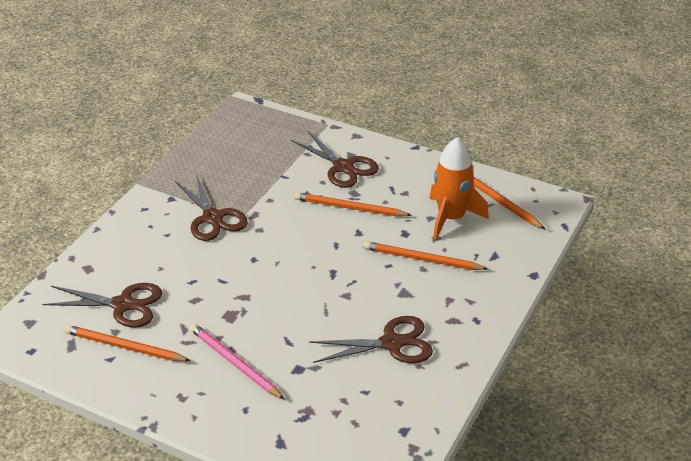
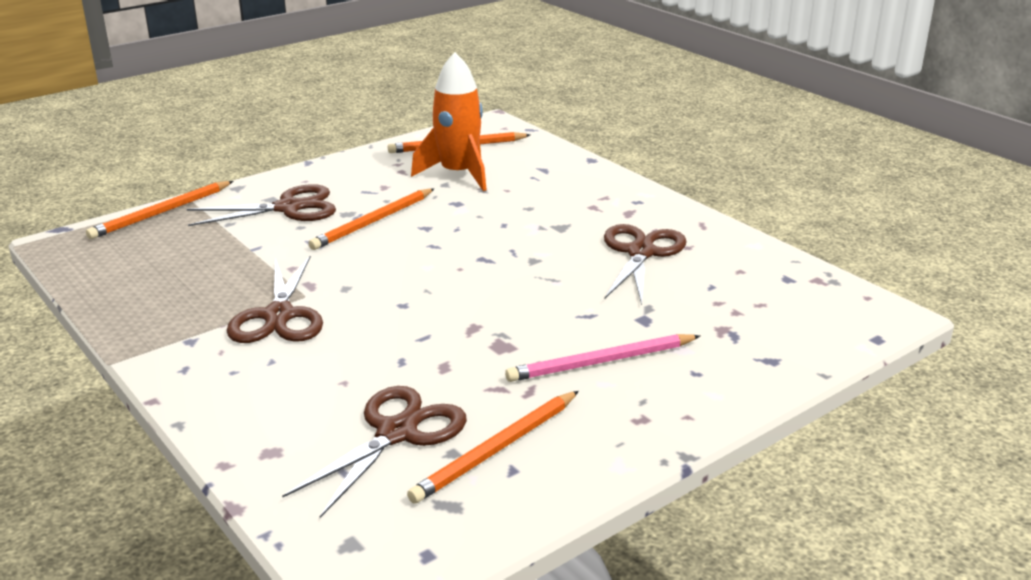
camera: 65 degrees left, 10 degrees down
brown scissors [175,174,248,241] -> brown scissors turned 90 degrees clockwise [227,255,323,343]
orange pencil [364,241,488,270] -> orange pencil moved to [86,181,233,239]

